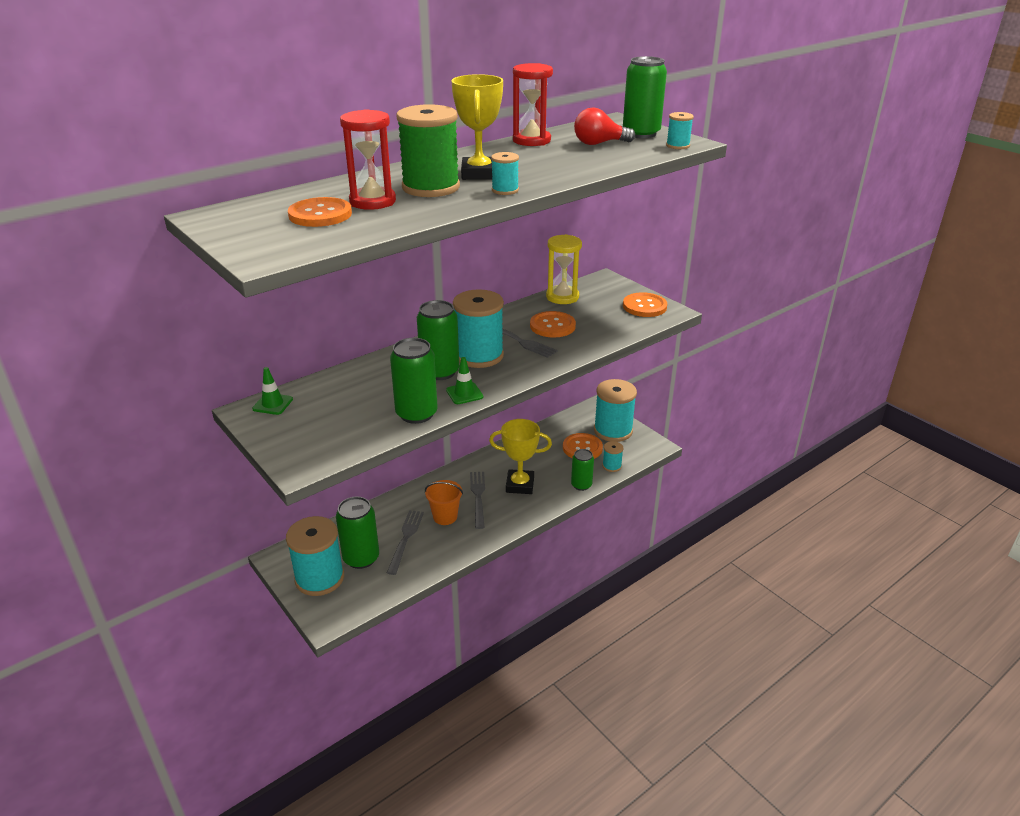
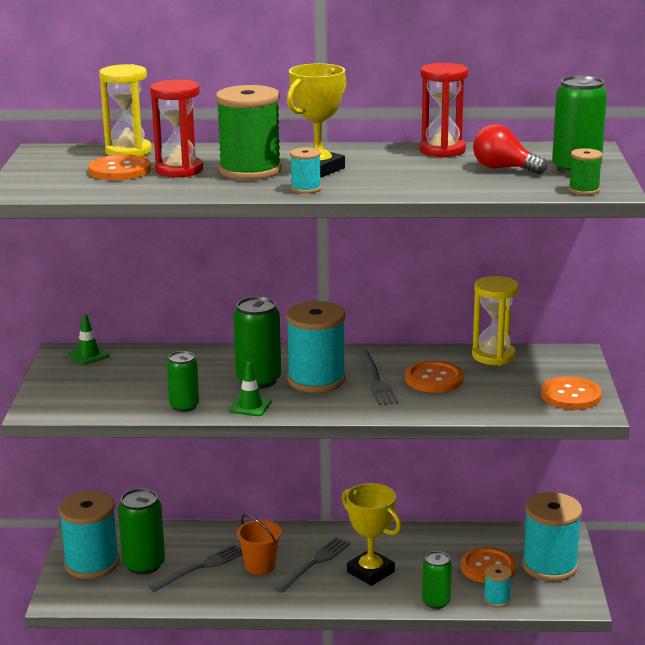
camera: 40 degrees right, 10 degrees down
green can [390,338,438,424] -> green can [167,351,199,412], size x0.64
turquoise spool [666,112,694,149] -> green spool [569,148,603,195]
none -> yellow hourglass [99,64,152,156]

